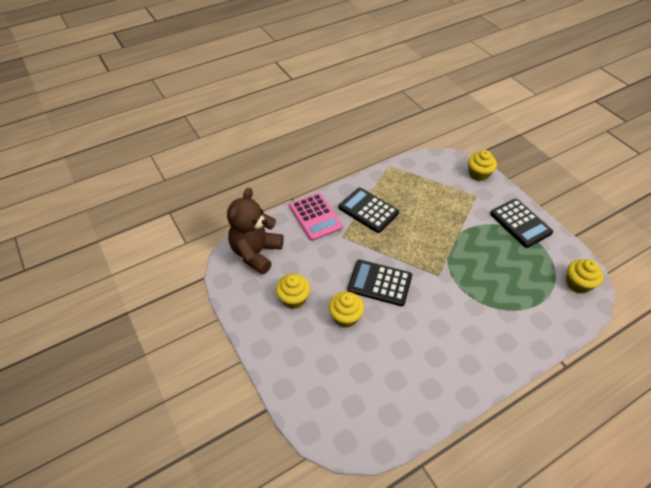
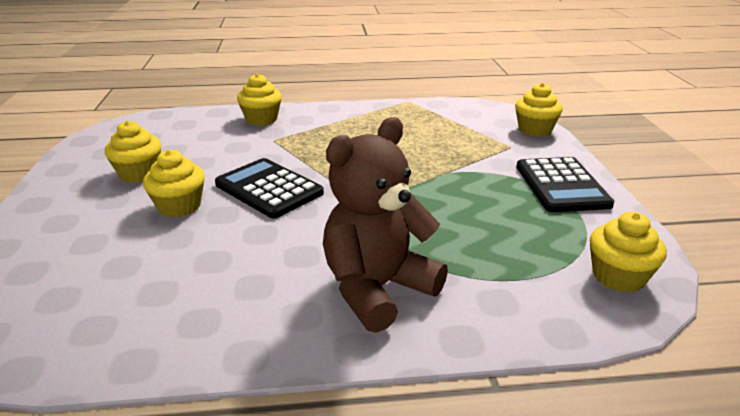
camera: 25 degrees right, 20 degrees down
brown teddy bear [227,188,284,275] -> brown teddy bear moved to [323,117,448,333]
pink calculator [289,193,343,241] -> yellow cupcake [237,74,282,126]
black calculator [339,187,399,233] -> none

